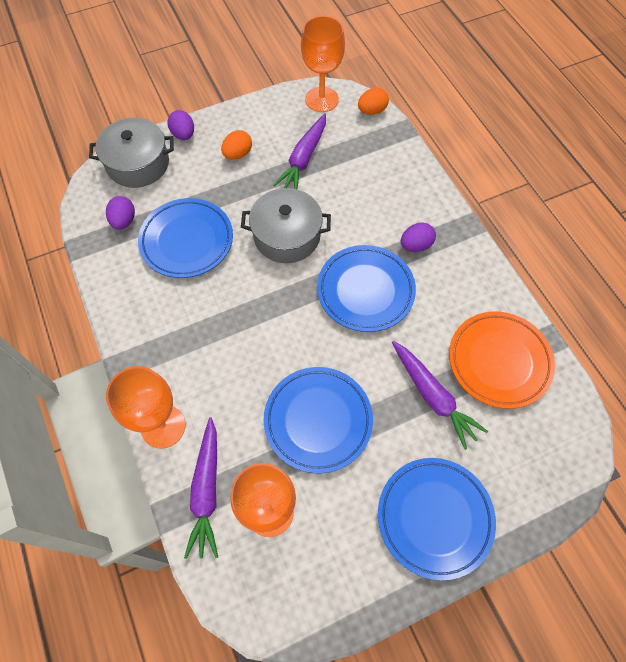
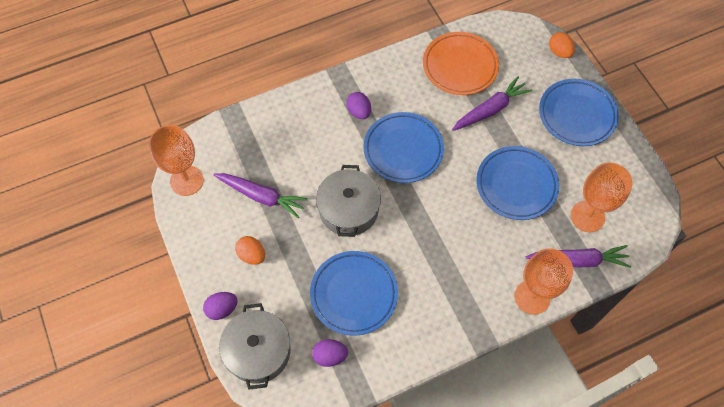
camera: 90 degrees left, 0 degrees up
orange egg [358,88,389,115] -> orange egg moved to [549,32,575,58]

